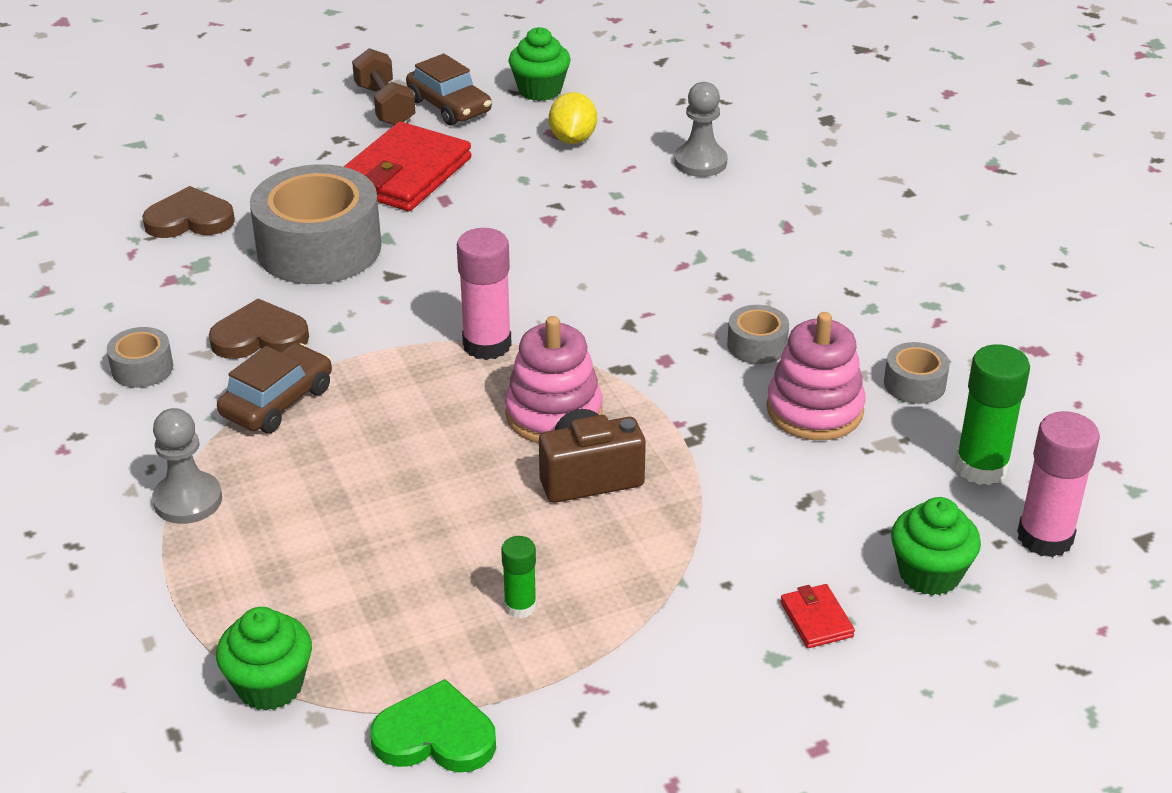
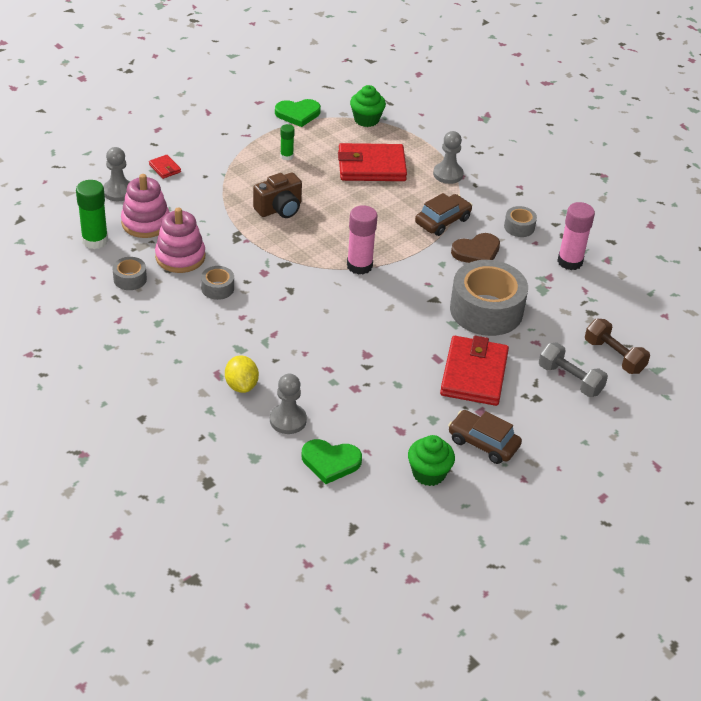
camera: 160 degrees right, 5 degrees up
brown heart [142,186,235,238] -> none
brown car [217,343,332,433] -> brown car turned 150 degrees counterclockwise [415,193,472,236]
brown dumbbell [352,48,416,125] -> brown dumbbell moved to [585,319,650,374]
pink stacking toy [505,316,603,443] -> pink stacking toy moved to [121,174,170,238]
yellow lemon [549,92,597,144] -> yellow lemon moved to [225,355,259,393]
green cupcake [891,497,981,595] -> grey pawn [103,147,130,201]
pink glue stick [1017,411,1100,557] -> pink glue stick moved to [557,202,595,270]
none -> green heart [302,439,362,484]
none -> red wallet [338,143,407,181]
none -> grey dumbbell [539,342,608,397]

